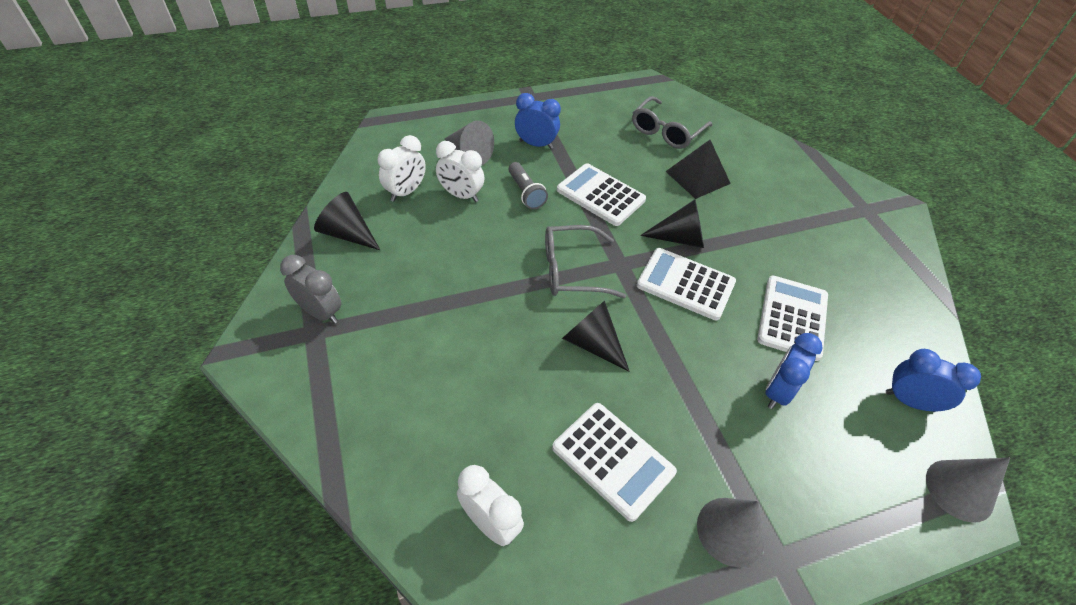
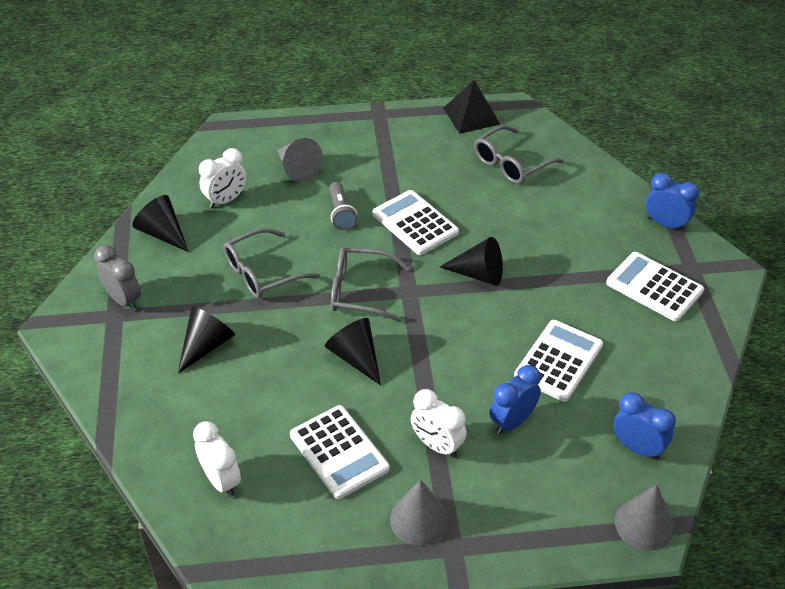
camera: 15 degrees right, 5 degrees down
white clock [436,141,484,202] -> white clock moved to [411,389,467,458]
blue clock [515,93,561,149] -> blue clock moved to [646,173,699,231]
white calculator [637,248,736,321] -> white calculator moved to [606,252,704,322]
black pyramid [665,140,731,199] -> black pyramid moved to [443,80,500,134]
none -> black cone [178,306,235,373]
none -> grey glasses [223,228,320,299]

